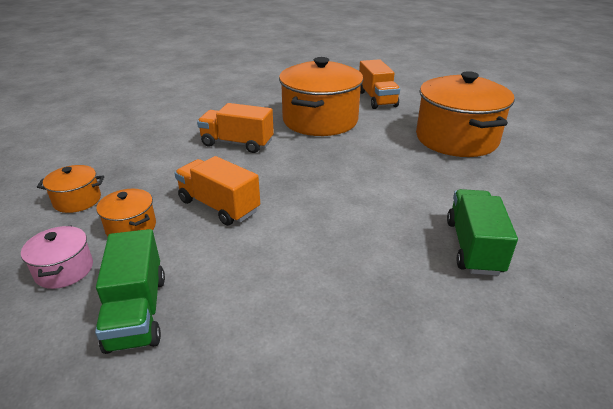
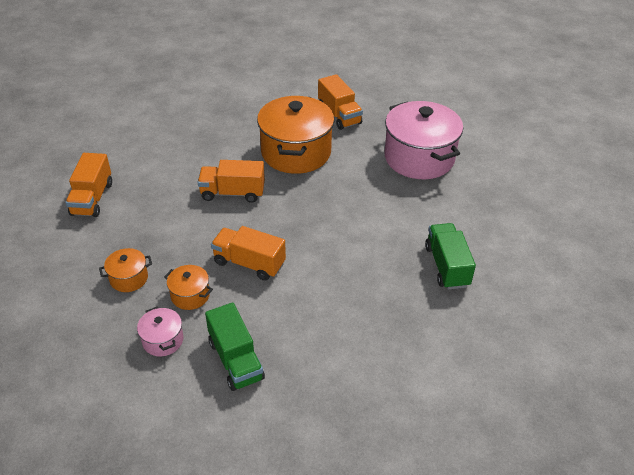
camera: 15 degrees left, 10 degrees up
orange pot [416,71,515,157] -> pink pot [384,101,463,179]
none -> orange truck [65,153,112,217]

